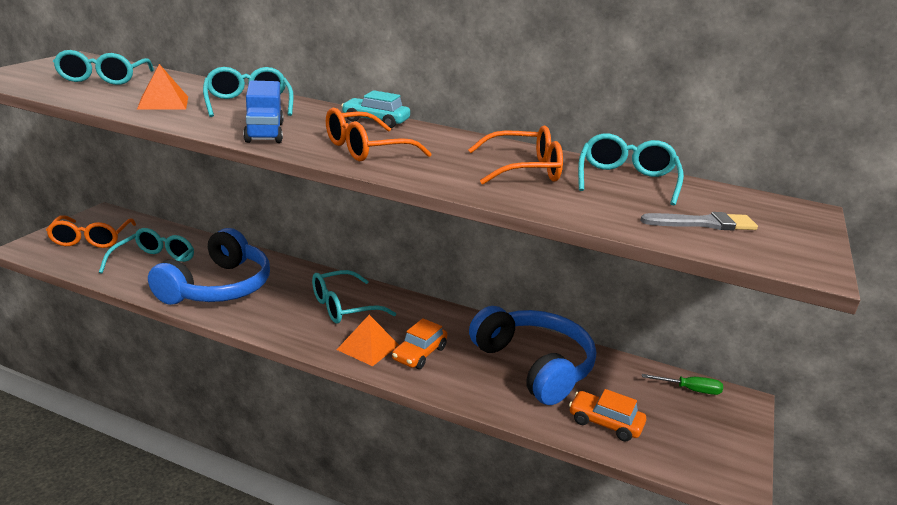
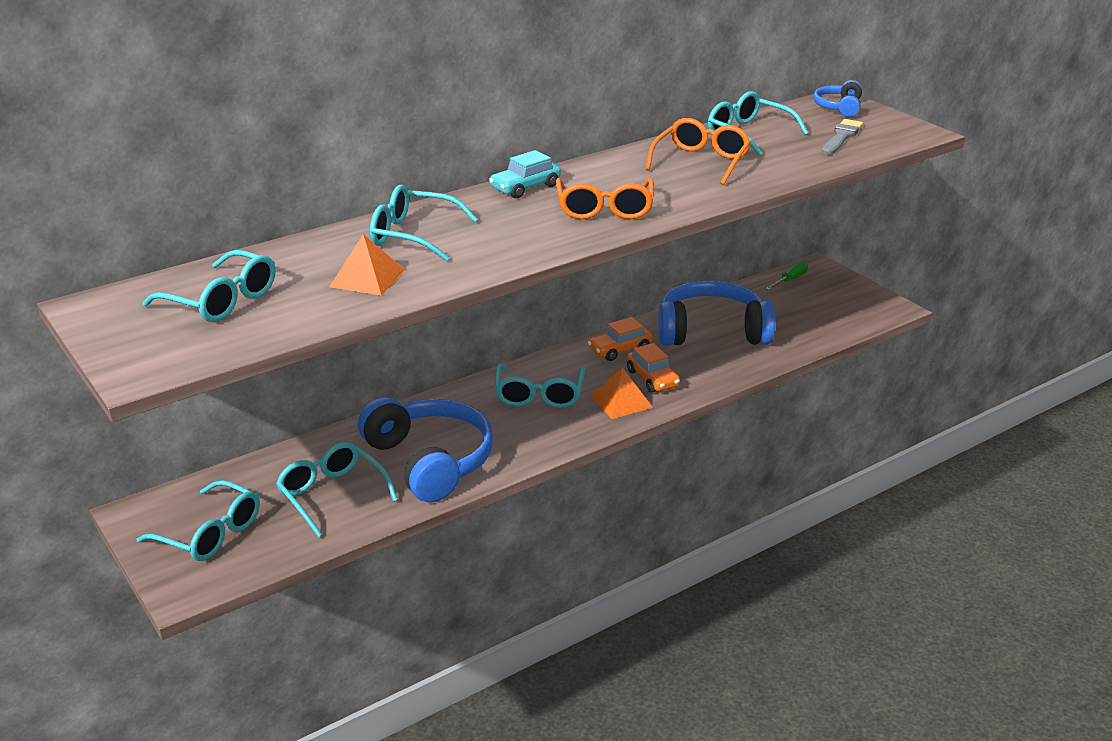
camera: 55 degrees left, 5 degrees up
orange glasses [46,215,136,248] -> turquoise glasses [137,480,260,561]
blue truck [243,80,283,143] -> none
orange car [569,389,646,442] -> orange car moved to [588,317,653,361]
none -> blue headphones [814,80,862,117]

